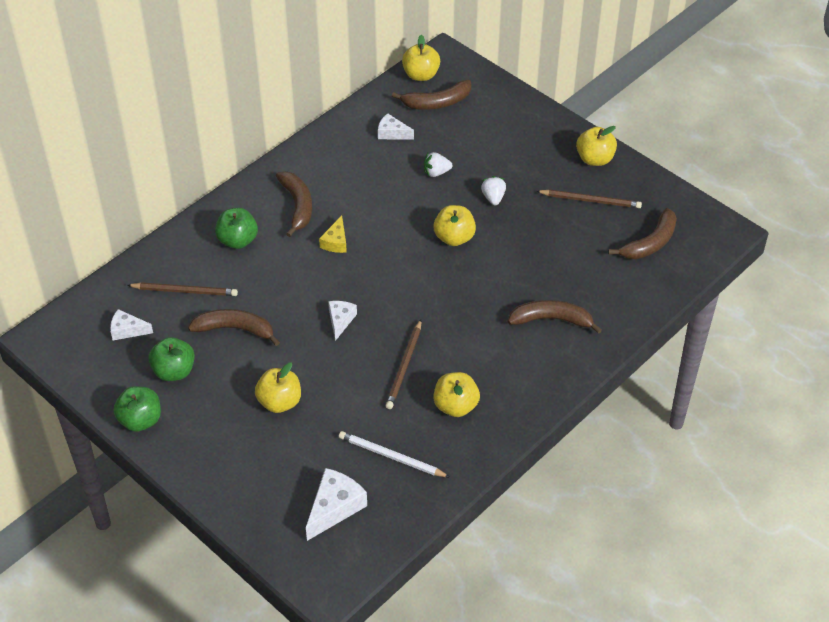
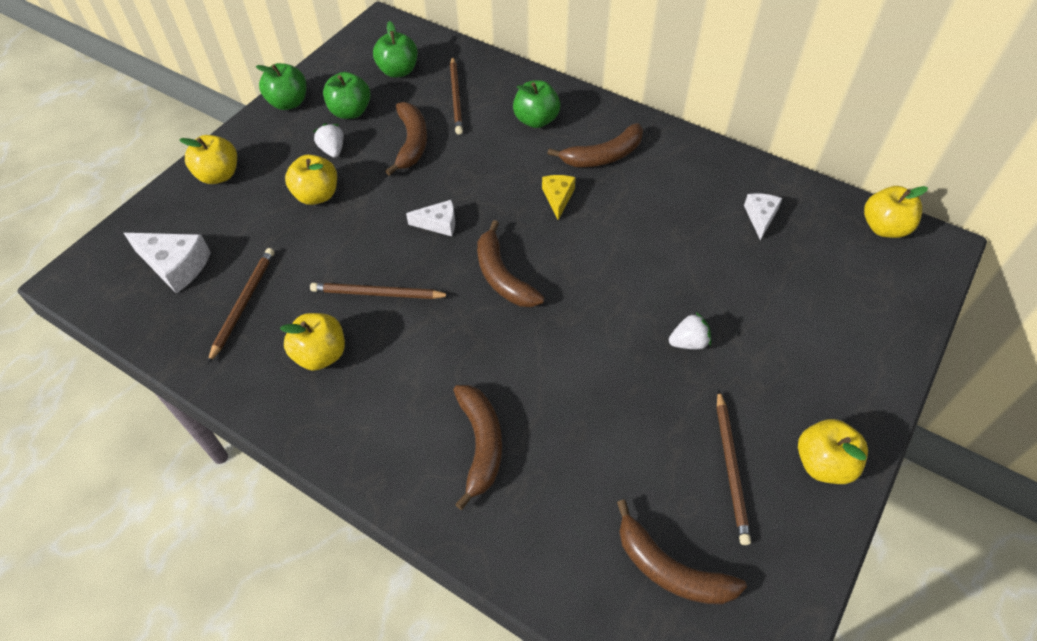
camera: 80 degrees right, 5 degrees up
white cheese [110,309,153,340] -> green apple [373,21,418,78]
yellow cheese [319,216,347,253] -> yellow cheese turned 90 degrees clockwise [542,175,576,220]
white pencil [339,431,449,477] -> brown pencil [208,248,274,363]
brown banana [392,80,471,110] -> brown banana moved to [477,220,544,307]
white strawberry [424,152,452,177] -> white strawberry moved to [313,123,344,158]
yellow apple [433,205,476,246] -> yellow apple moved to [179,135,237,184]

